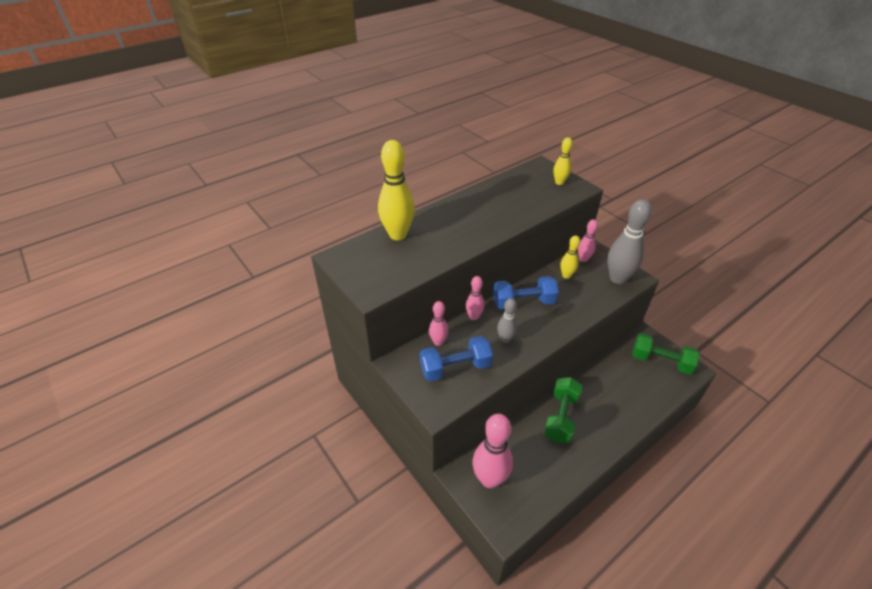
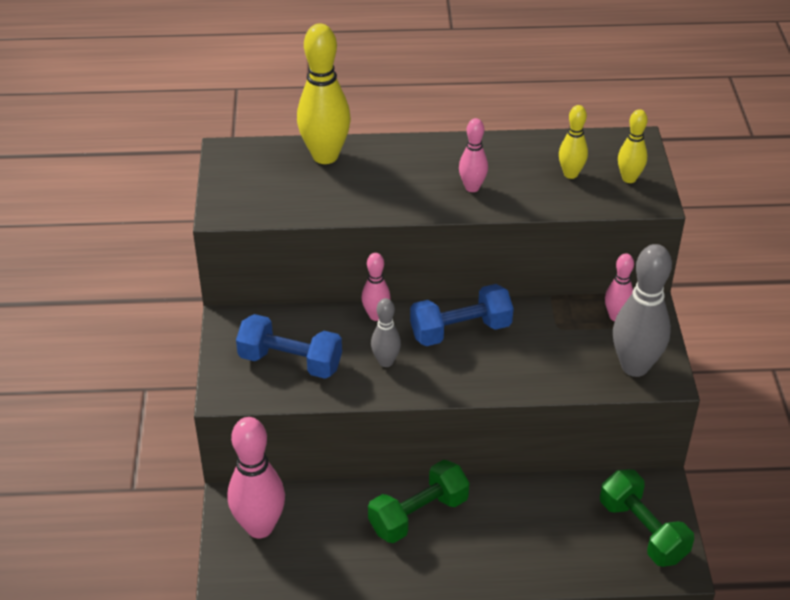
camera: 35 degrees right, 0 degrees up
pink bowling pin [429,301,449,346] -> pink bowling pin moved to [459,118,488,192]
blue dumbbell [493,276,559,309] -> blue dumbbell turned 45 degrees counterclockwise [410,284,514,346]
yellow bowling pin [560,236,580,279] -> yellow bowling pin moved to [559,105,588,179]

